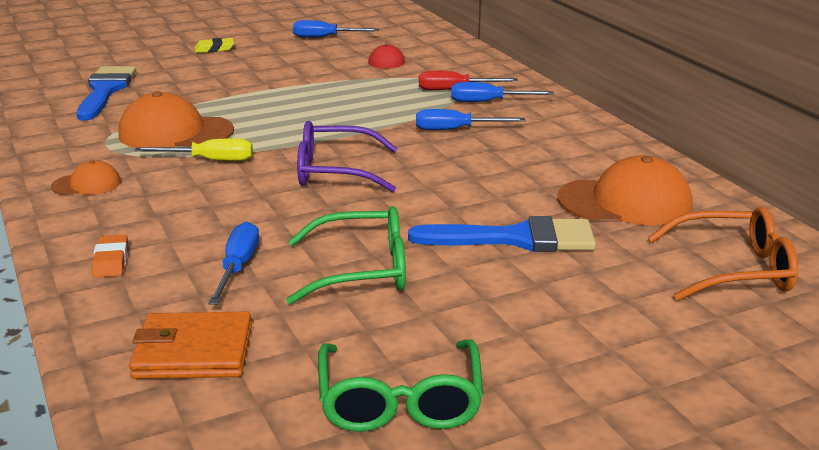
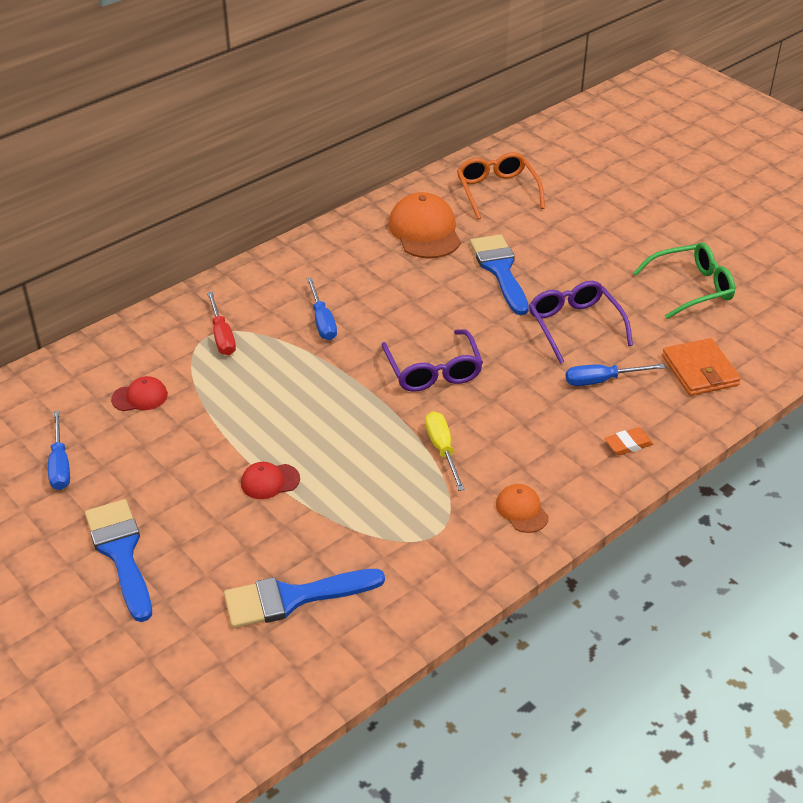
camera: 105 degrees left, 15 degrees up
orange cap [118,91,234,148] -> none
yellow eraser [195,38,234,53] -> blue brush [85,499,152,622]
green glasses [286,206,406,305] -> purple glasses [529,281,633,364]
blue screwdriver [451,82,554,102] -> none
none -> red cap [241,462,300,499]

